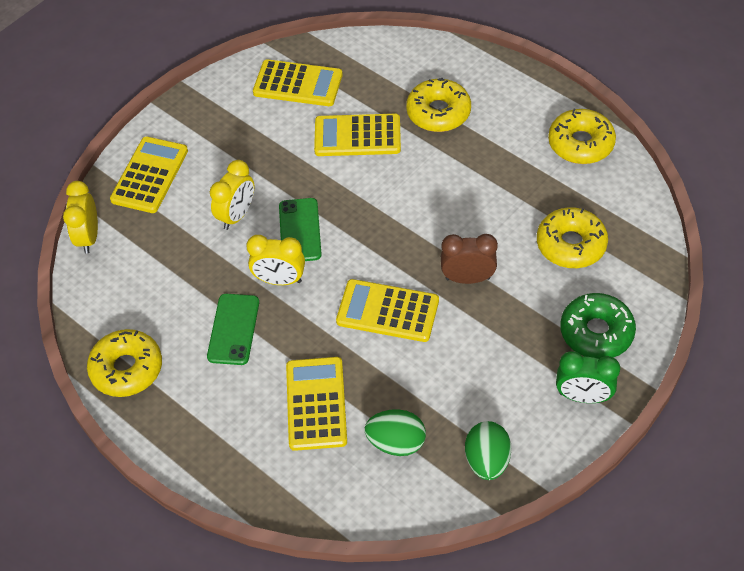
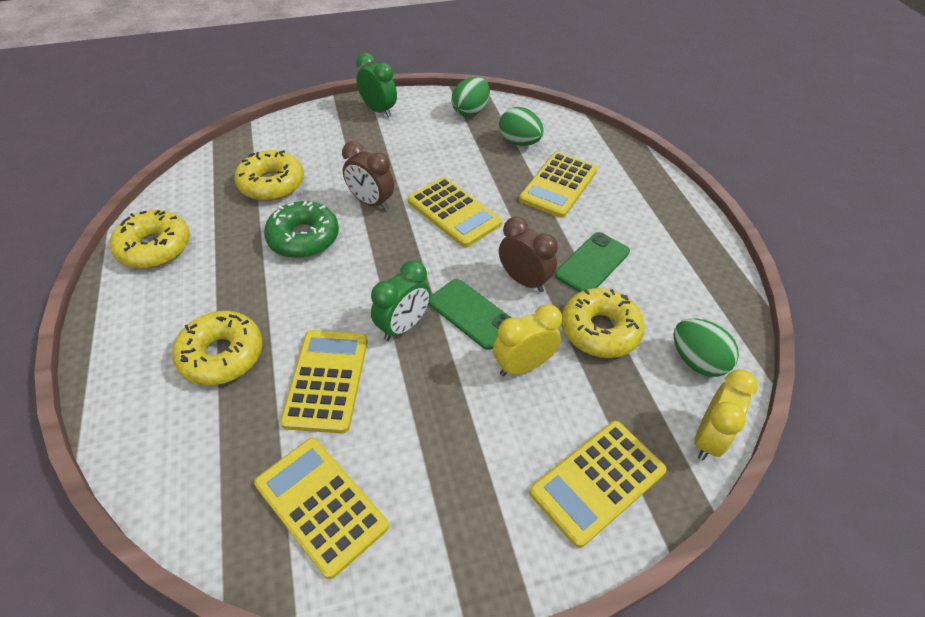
camera: 150 degrees left, 5 degrees down
yellow donut [87,329,162,397] -> yellow donut moved to [562,288,645,358]
yellow clock [246,235,305,285] -> brown clock [499,217,558,293]
green phone [279,198,322,261] -> green phone turned 75 degrees counterclockwise [429,279,512,350]
yellow calculator [314,114,401,156] -> yellow calculator turned 120 degrees counterclockwise [280,330,368,433]
green donut [560,293,636,359] -> green donut moved to [264,201,339,258]
none -> green clock [371,260,431,341]
none -> green egg [673,319,739,377]

